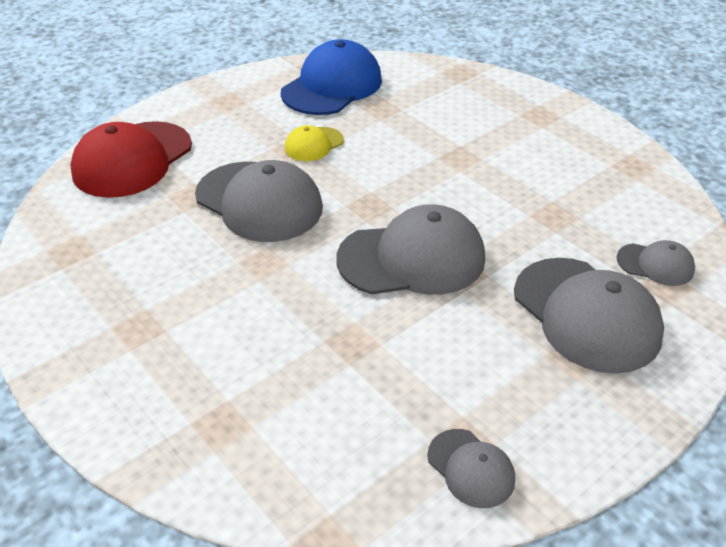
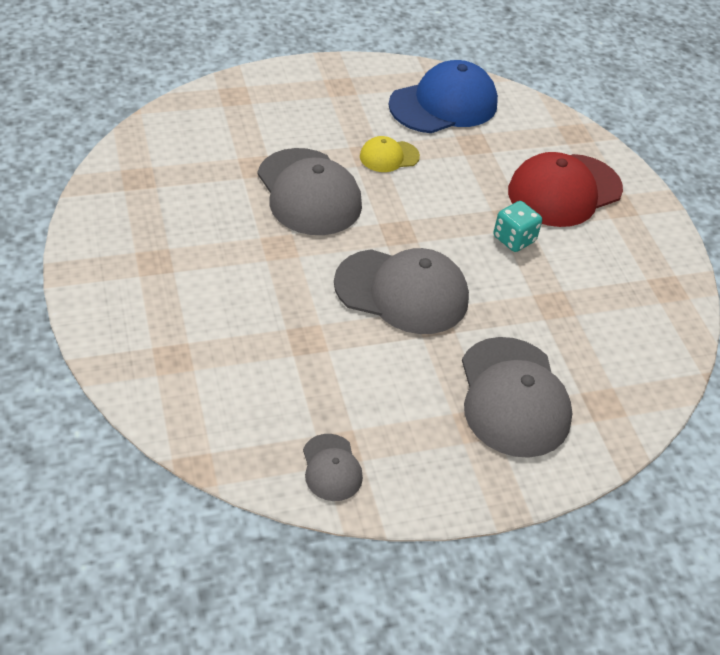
camera: 20 degrees right, 5 degrees up
red cap [70,121,192,198] -> red cap moved to [508,152,623,227]
grey cap [617,240,695,286] -> none
none -> turquoise dice [493,201,542,252]

